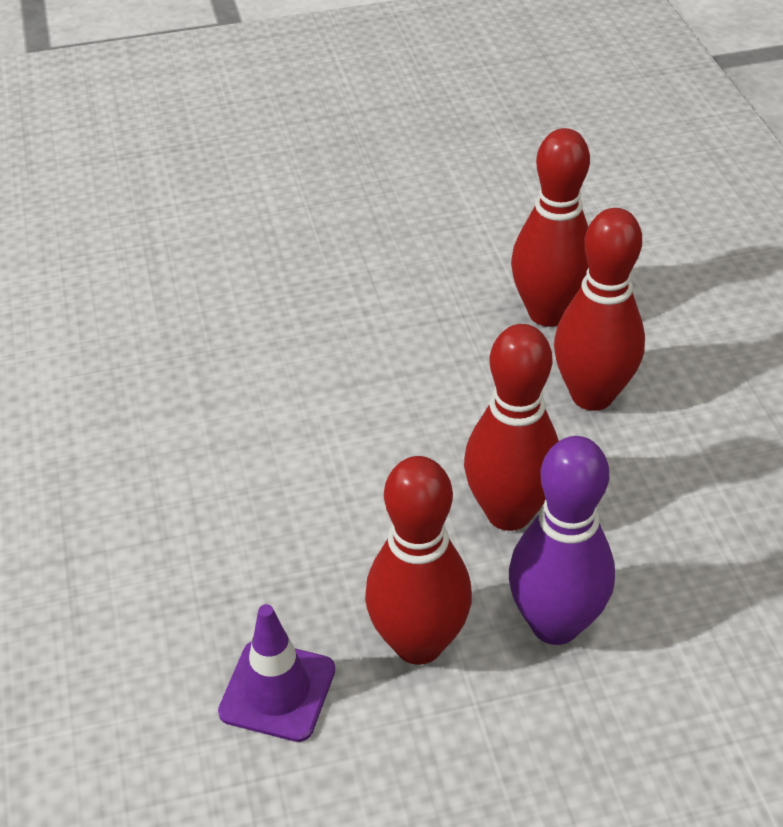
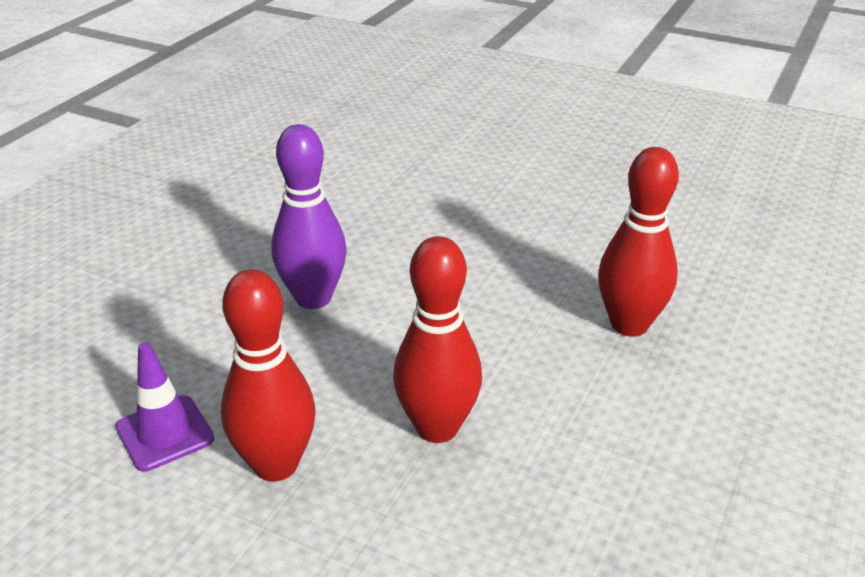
camera: 40 degrees right, 10 degrees down
purple bowling pin [509,436,615,645] -> purple bowling pin moved to [271,124,347,309]
red bowling pin [554,208,645,411] -> none

